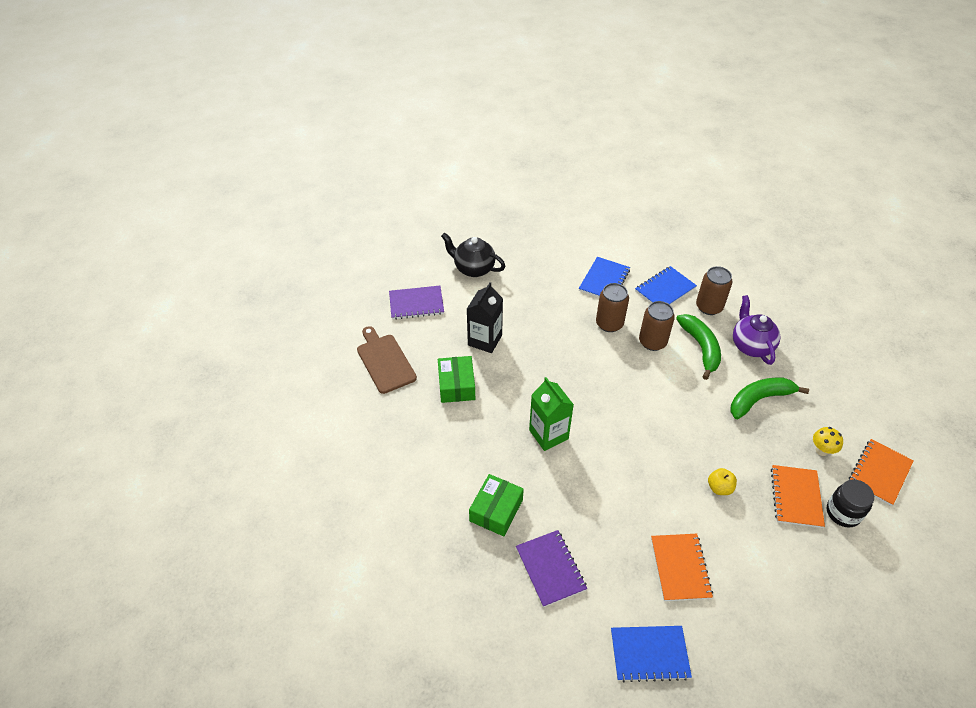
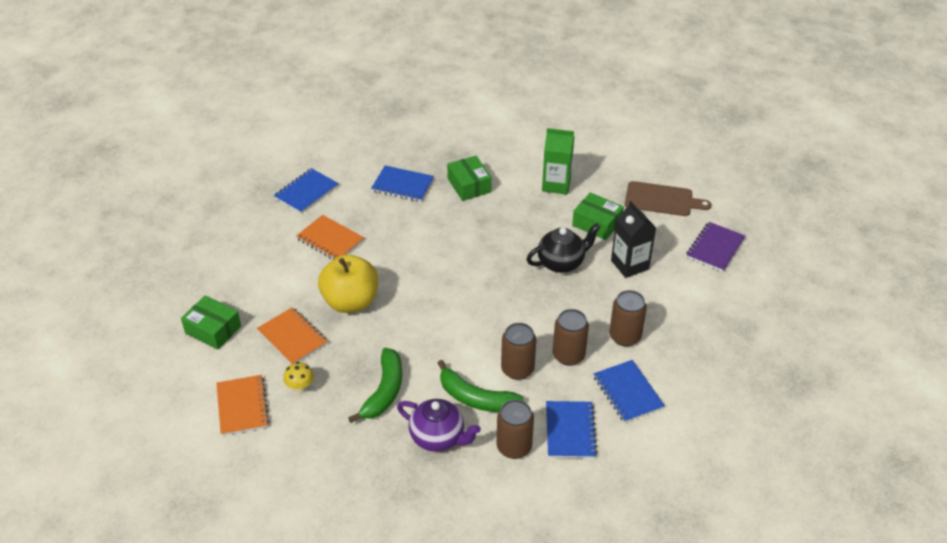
camera: 130 degrees right, 5 degrees down
black teapot [441,233,505,277] -> black teapot moved to [526,223,601,273]
purple notebook [516,530,587,607] -> blue notebook [371,166,434,202]
green carton [529,377,574,451] -> green carton moved to [542,128,574,194]
yellow apple [708,468,737,495] -> yellow apple [318,254,378,313], size x2.28
black jar [827,479,874,528] -> none
none -> green box [181,295,241,350]
none -> brown can [609,290,647,346]

